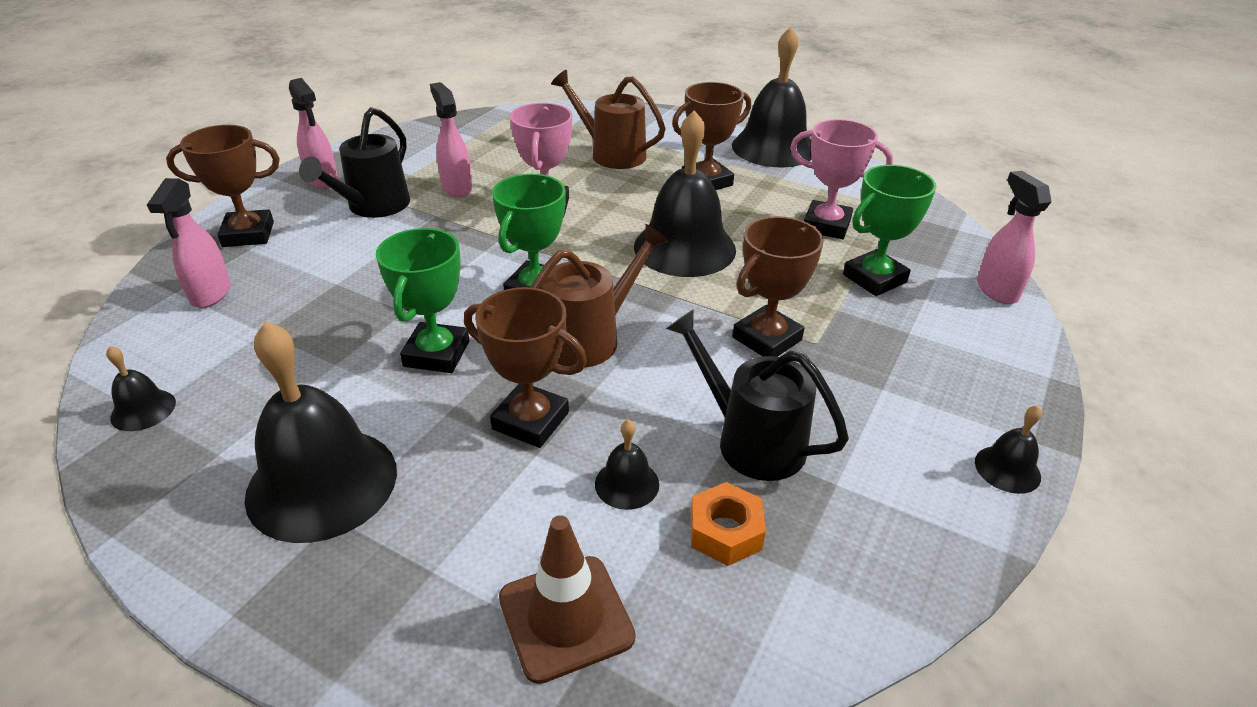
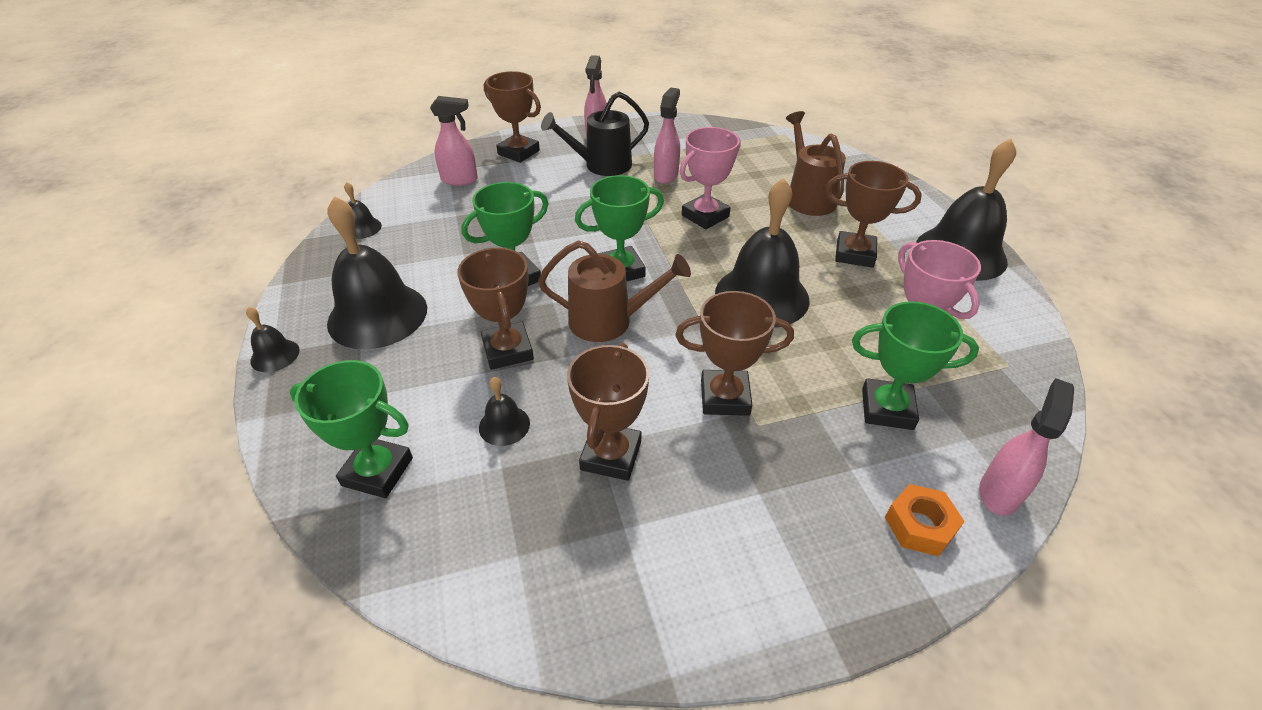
camera: 45 degrees right, 5 degrees up
pink spray bottle [147,178,231,308] -> pink spray bottle turned 135 degrees counterclockwise [430,96,478,186]
brown traffic cone [499,515,636,684] -> green trophy [290,360,413,498]
black watering can [666,309,849,481] -> brown trophy [567,343,649,481]
orange nut [691,482,766,566] -> orange nut moved to [885,484,965,556]
black bell [975,405,1042,494] -> black bell moved to [246,307,300,372]

